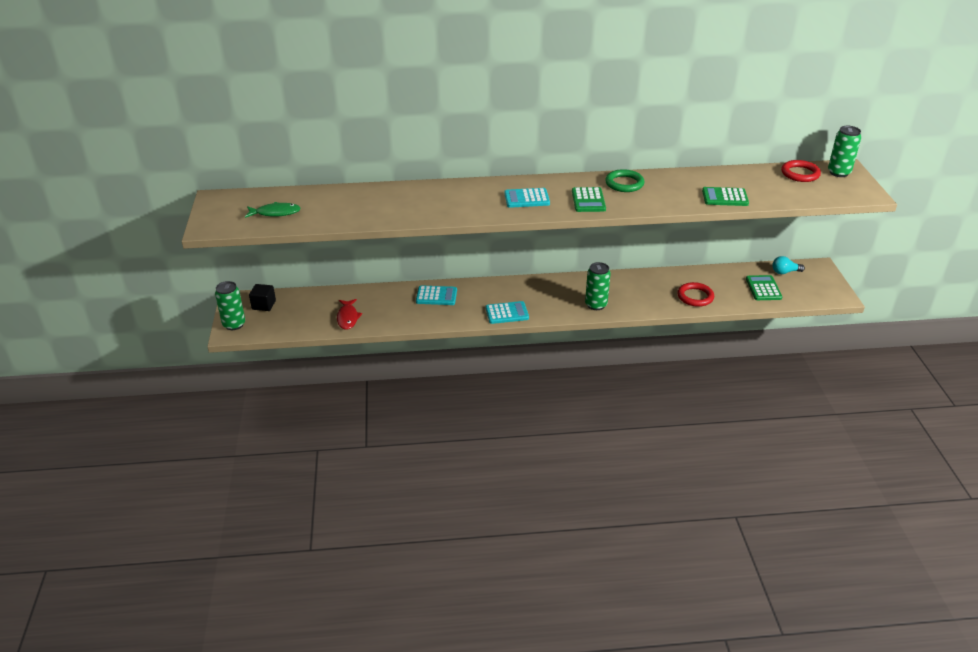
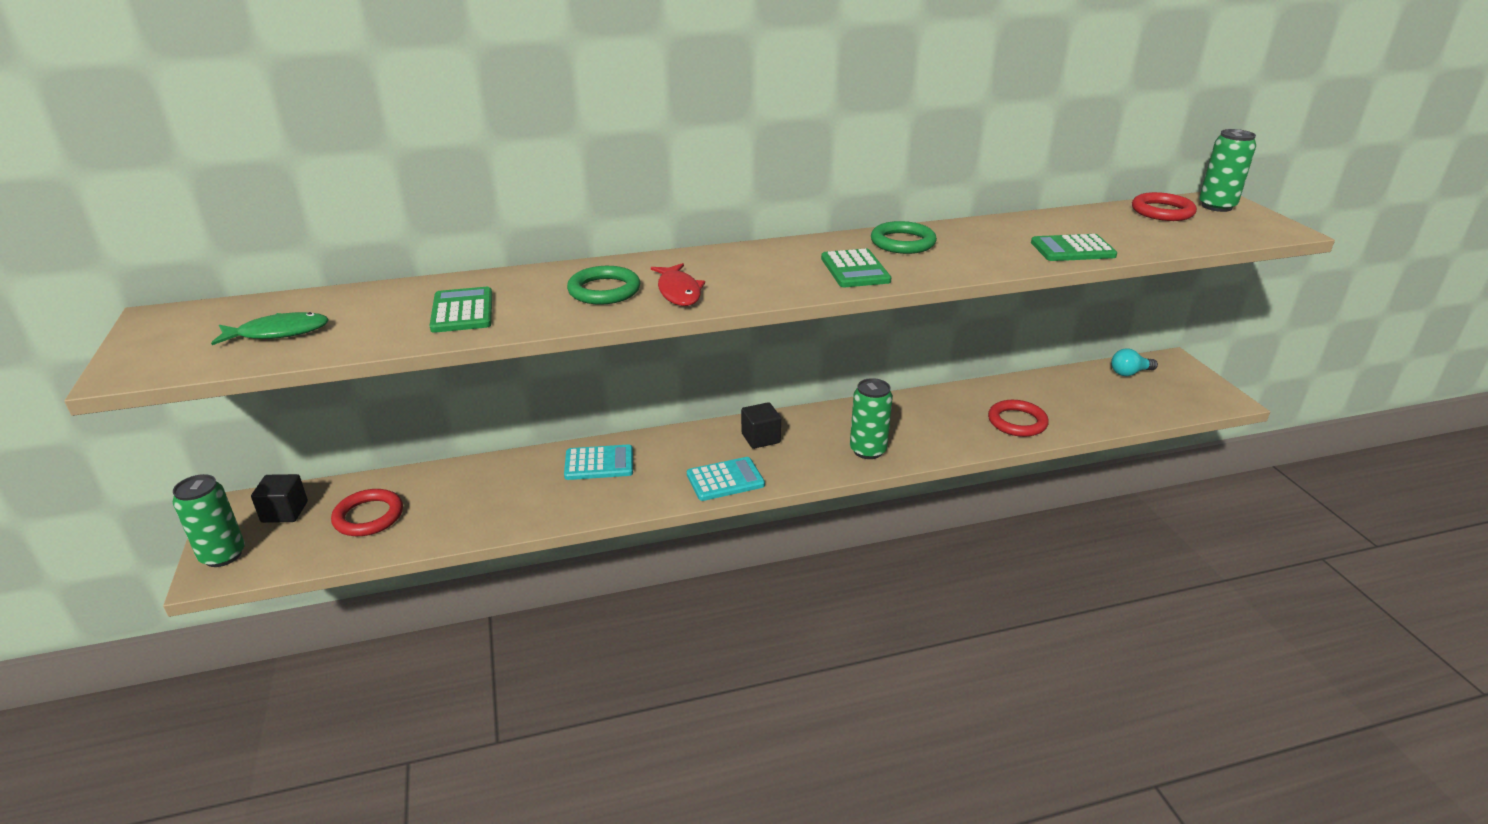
camera: 10 degrees left, 5 degrees down
red fish [337,299,362,330] -> red fish moved to [651,263,705,306]
turquoise calculator [504,188,550,208] -> none
green calculator [746,275,782,300] -> green calculator moved to [429,287,492,333]
none -> red ring [331,489,403,536]
none -> green ring [567,266,640,304]
none -> black cube [741,402,781,449]

